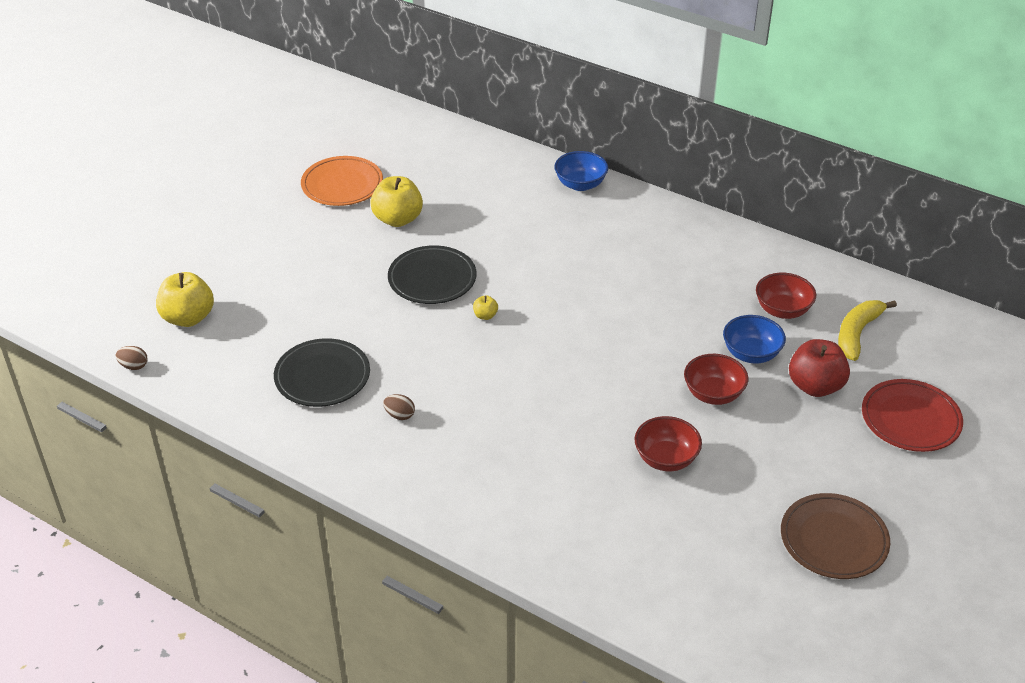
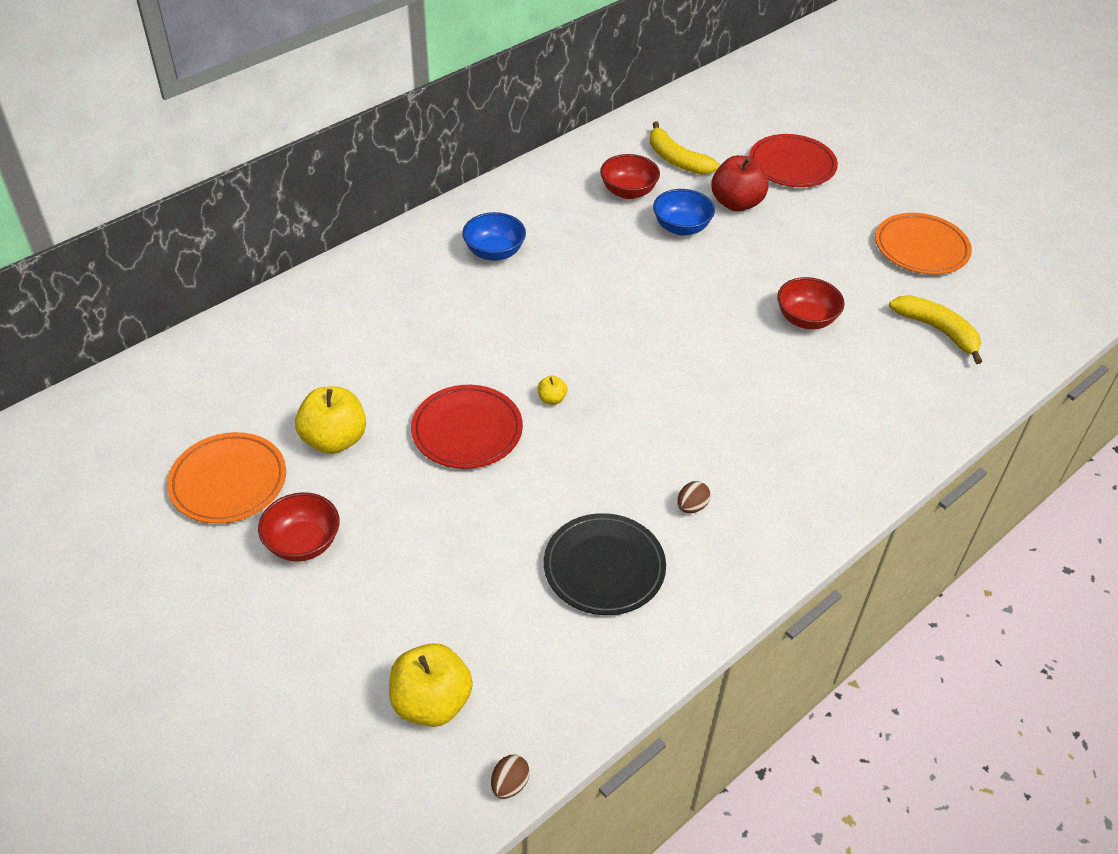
camera: 75 degrees left, 5 degrees up
black plate [388,245,476,304] -> red plate [411,385,523,469]
blue bowl [554,151,608,191] -> blue bowl moved to [462,212,526,261]
red bowl [684,354,749,405] -> red bowl moved to [258,492,340,562]
brown plate [781,493,890,579] -> orange plate [875,213,972,275]
none -> yellow banana [889,295,982,364]

